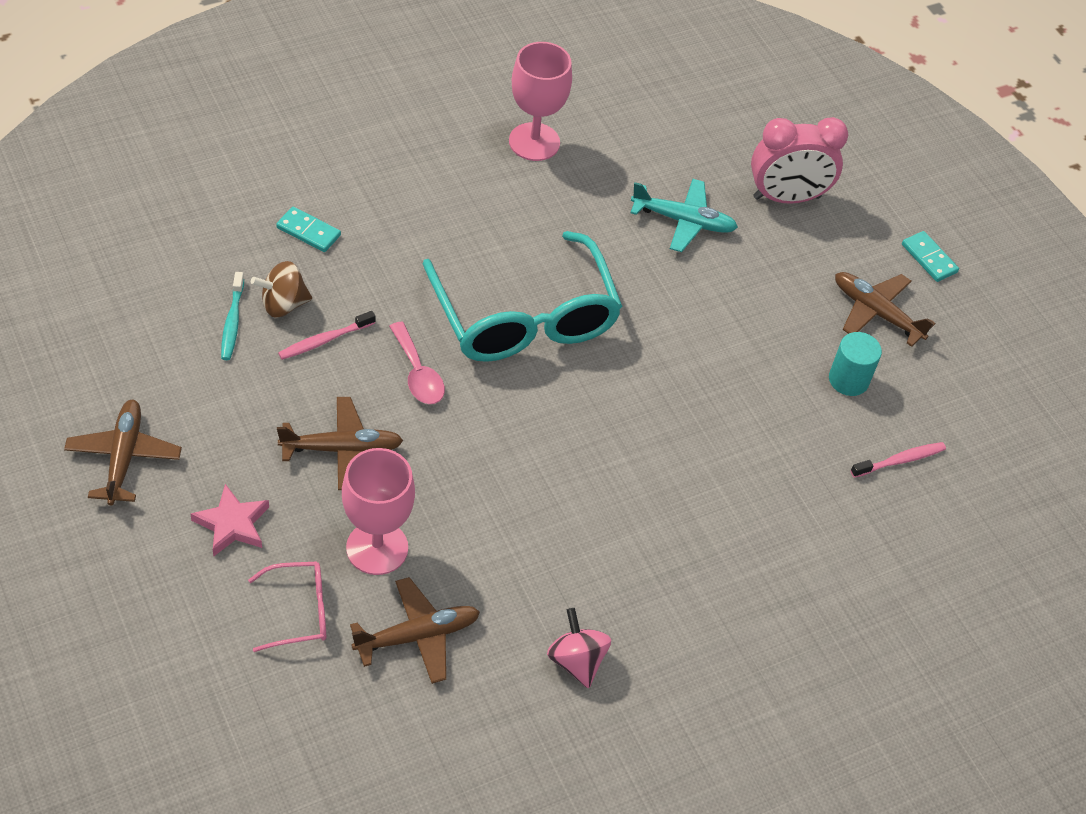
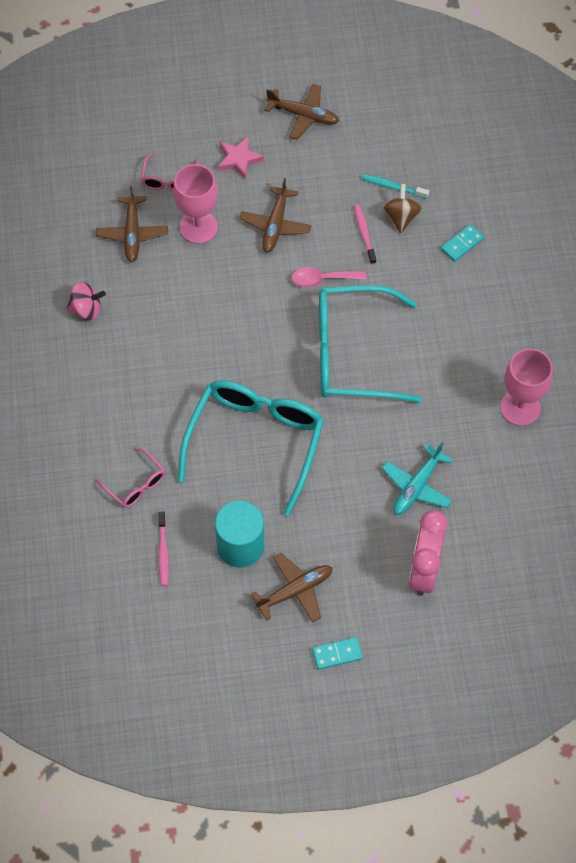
camera: 115 degrees right, 10 degrees up
turquoise cylinder [829,332,882,396] -> turquoise cylinder [215,501,264,567], size x1.53
none -> pink glasses [95,447,165,508]
none -> turquoise glasses [178,380,324,516]

